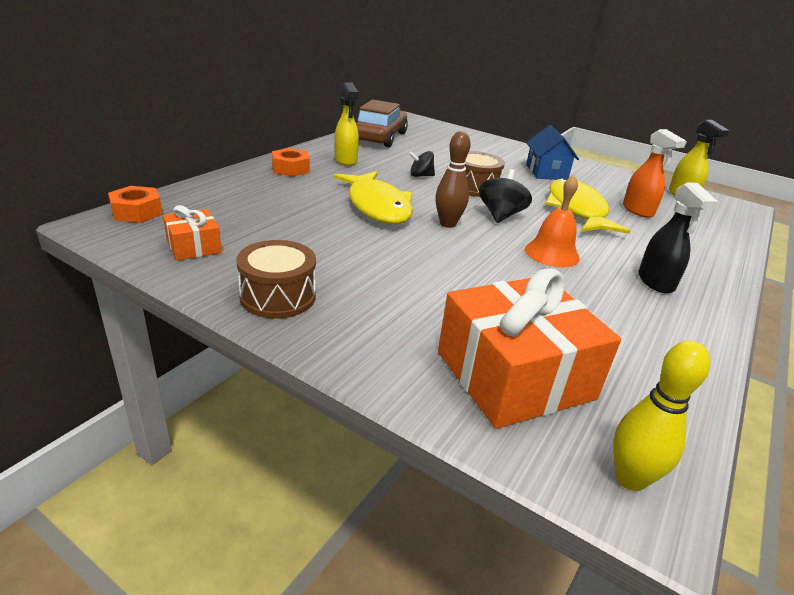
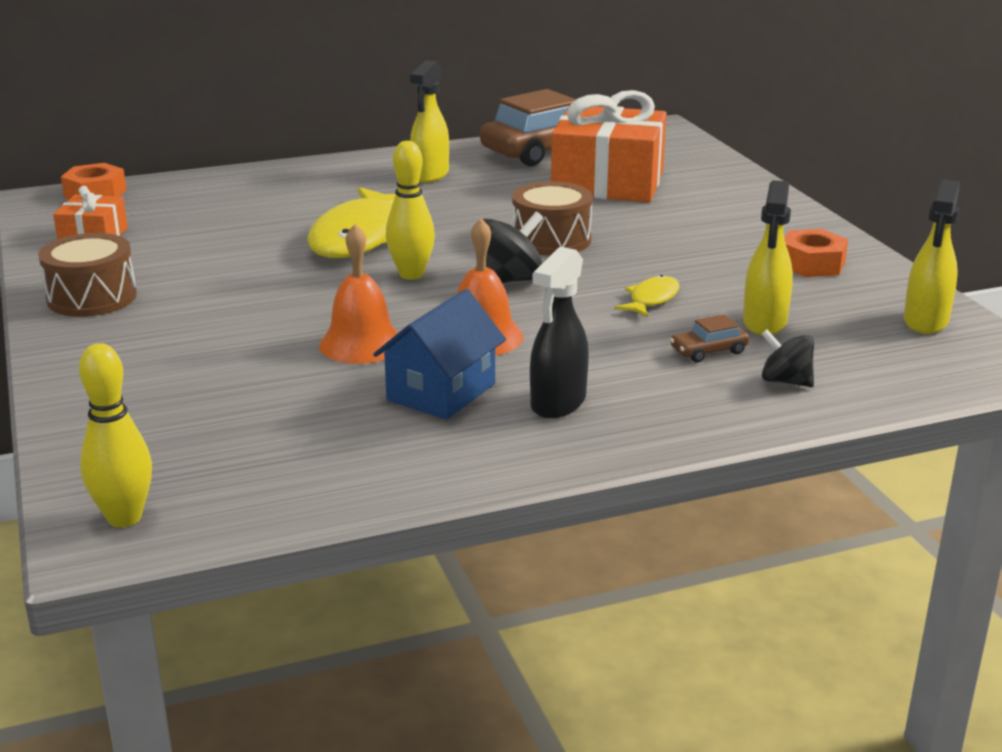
camera: 40 degrees right, 5 degrees down
orange nut [272,148,310,177] -> orange nut moved to [784,229,848,277]
black spinning top [409,151,435,177] -> black spinning top moved to [762,330,814,387]
brown bowling pin [435,131,471,228] -> yellow bowling pin [386,141,435,280]
orange gift [438,268,621,429] -> orange gift moved to [551,90,667,202]
blue house [526,125,579,180] -> blue house moved to [373,289,506,420]
yellow fish [545,178,630,234] -> yellow fish [614,275,680,317], size x0.45
orange spray bottle [623,129,687,218] -> yellow spray bottle [743,180,793,335]
none -> orange bell [319,224,398,364]
none -> brown car [670,314,749,362]

